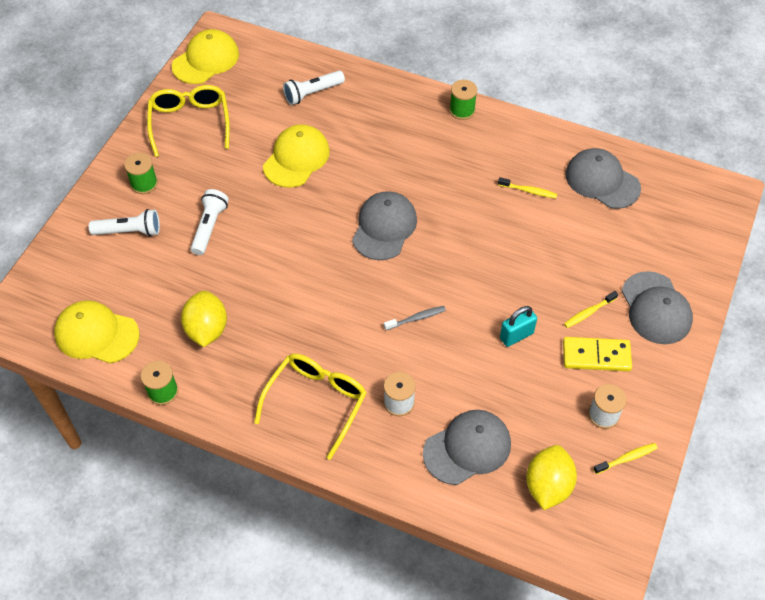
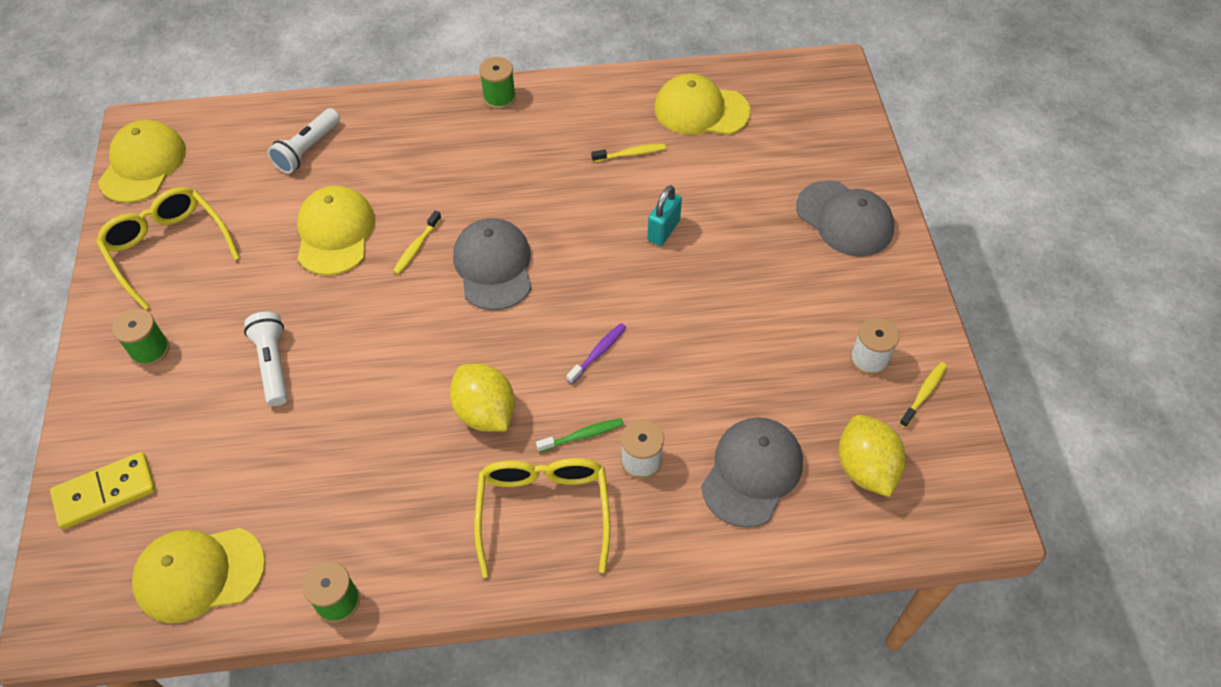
camera: 30 degrees left, 0 degrees up
white flashlight [89,209,160,237] -> none
yellow lemon [181,291,227,347] -> yellow lemon moved to [450,363,515,432]
grey toothbrush [384,306,446,330] -> purple toothbrush [566,323,626,384]
turquoise padlock [500,306,537,347] -> turquoise padlock moved to [647,185,682,246]
yellow domino [563,337,632,371] -> yellow domino moved to [50,452,156,529]
yellow toothbrush [564,291,618,328] -> yellow toothbrush moved to [393,211,442,275]
grey cap [566,148,641,209] -> yellow cap [654,74,751,135]
none -> green toothbrush [536,418,624,452]

